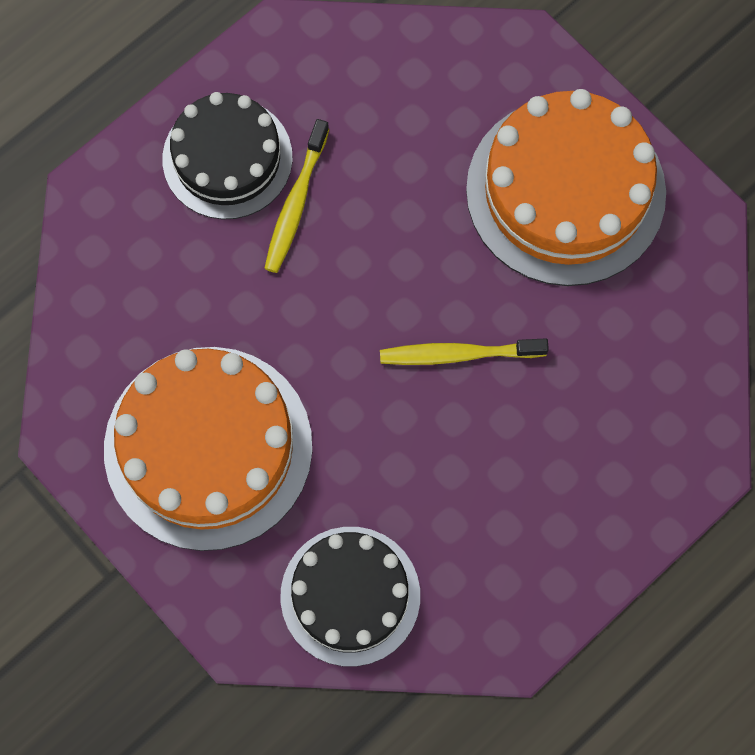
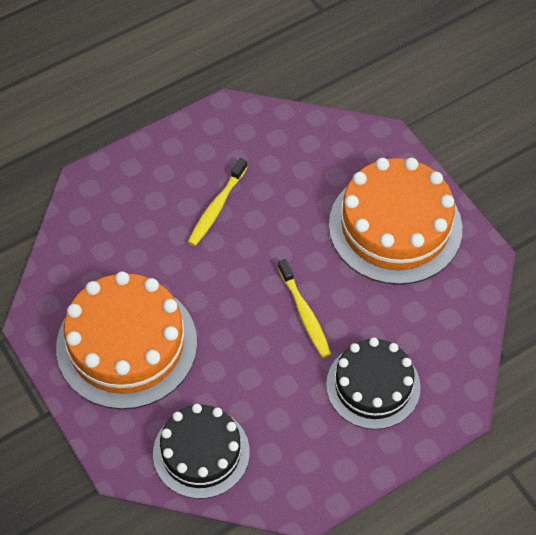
camera: 10 degrees right, 15 degrees down
black cake [162,92,293,219] -> black cake moved to [326,338,421,430]
yellow toothbrush [380,338,549,365] -> yellow toothbrush turned 120 degrees counterclockwise [278,259,331,358]

